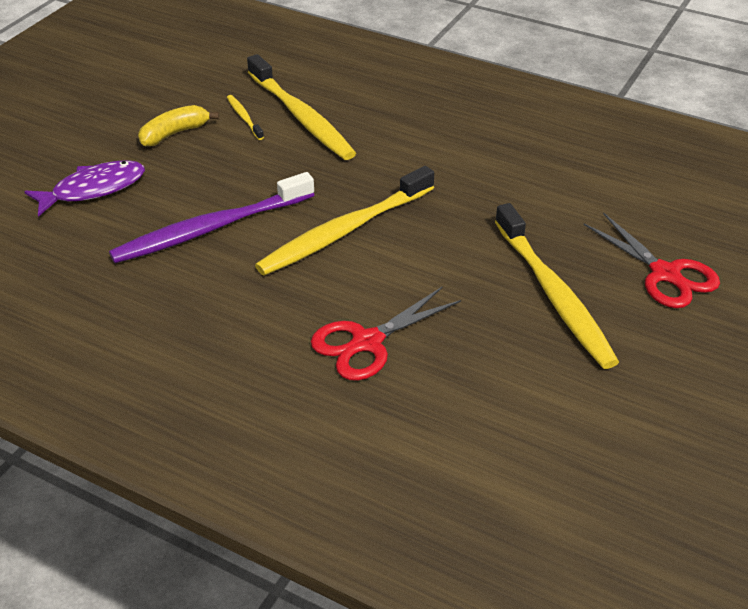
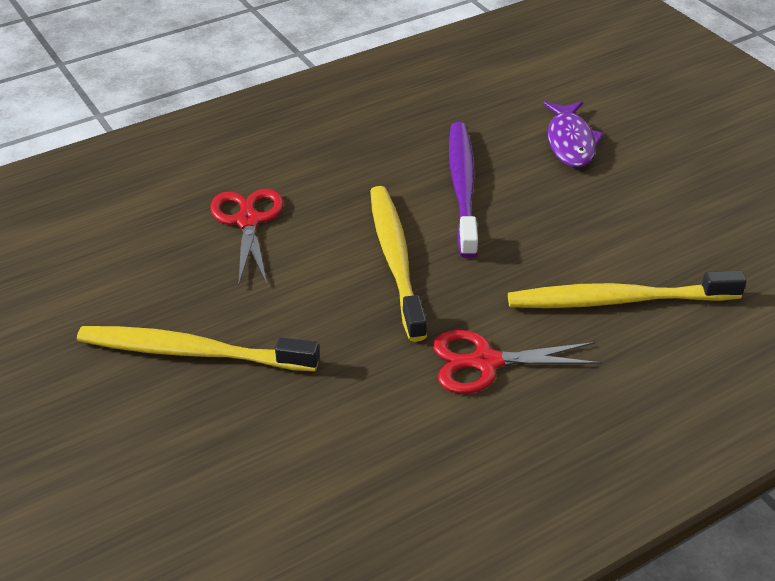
camera: 120 degrees right, 0 degrees up
yellow banana [138,105,219,146] -> none
yellow toothbrush [227,95,264,140] -> none
red scissors [584,212,720,308] -> red scissors moved to [433,330,602,394]

